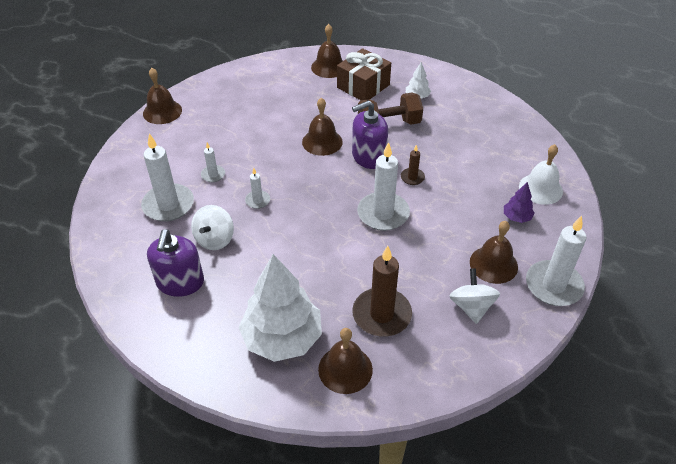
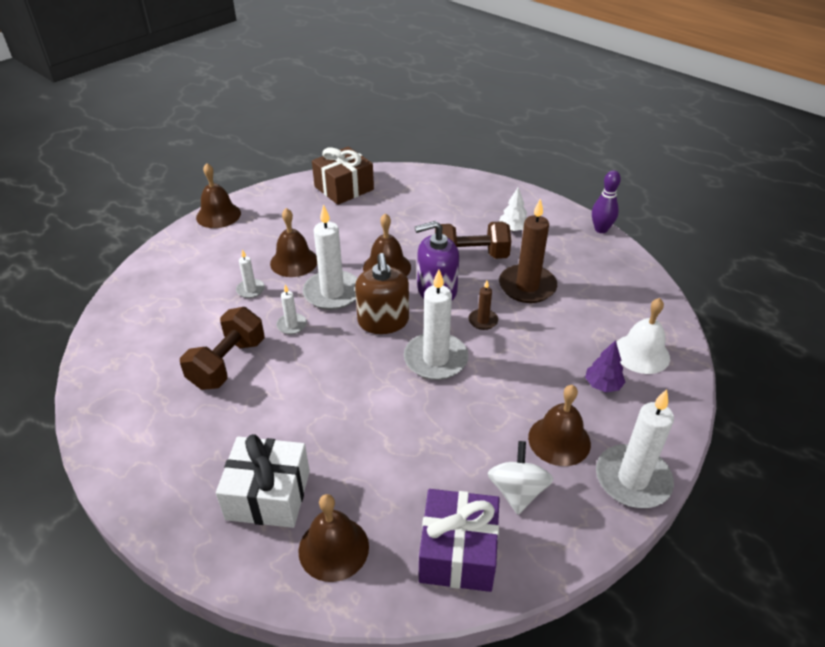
camera: 10 degrees right, 5 degrees down
white candle [141,133,194,222] -> white candle moved to [303,204,357,310]
purple soap dispenser [147,229,204,297] -> none
white spinning top [191,205,234,250] -> brown dumbbell [180,307,265,390]
white tree [238,254,322,362] -> white gift [216,434,310,528]
brown bell [311,24,343,78] -> brown bell moved to [270,208,317,277]
brown gift [337,48,391,100] -> brown gift moved to [312,147,374,205]
brown candle [352,246,412,337] -> brown candle moved to [499,198,557,303]
none -> brown soap dispenser [355,253,409,334]
none -> purple gift [419,489,500,592]
none -> purple bowling pin [592,170,621,233]

